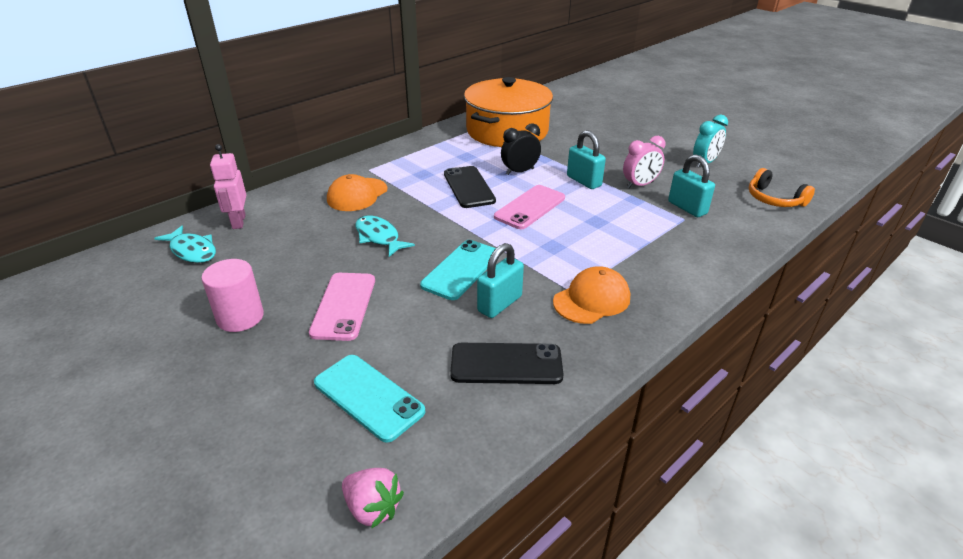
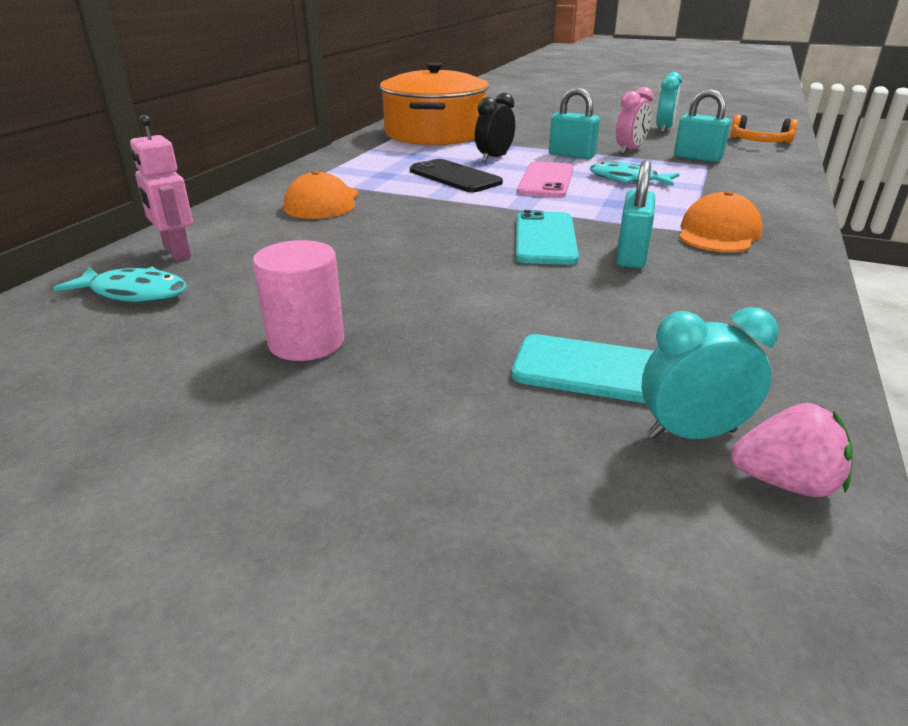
camera: 25 degrees left, 5 degrees down
pink phone [309,273,375,341] -> none
turquoise fish [355,215,415,257] -> turquoise fish moved to [590,162,679,186]
black phone [450,343,564,384] -> none
none -> turquoise clock [642,307,779,439]

